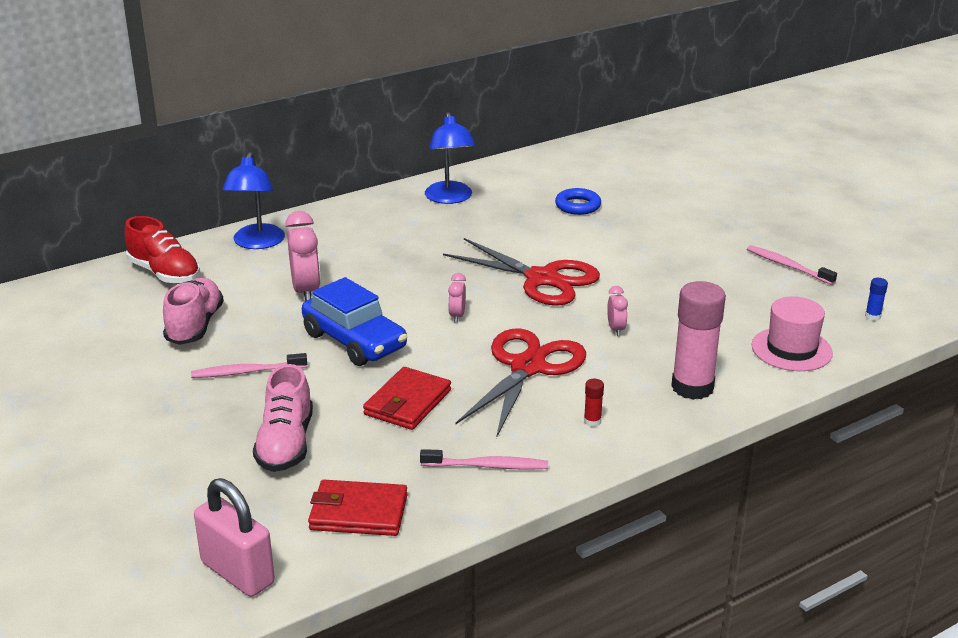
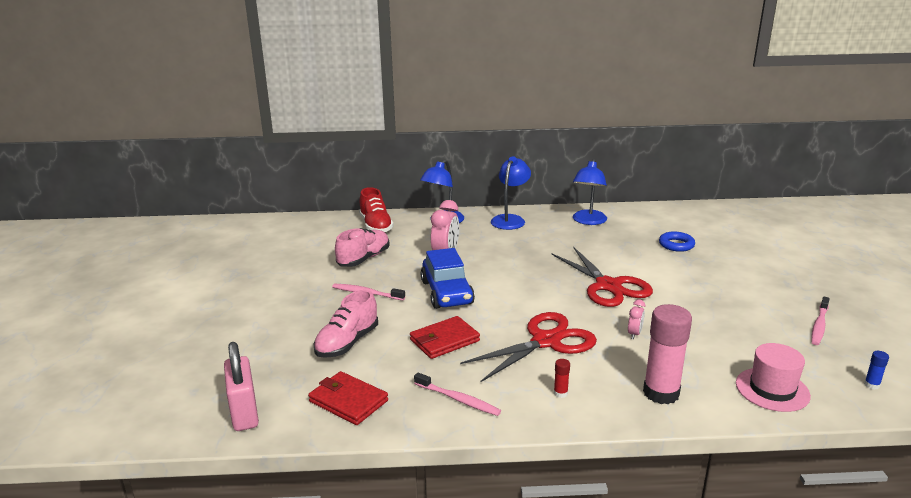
camera: 30 degrees right, 5 degrees down
pink clock [448,273,466,323] -> none
pink toothbrush [747,245,837,285] -> pink toothbrush turned 135 degrees counterclockwise [811,297,830,345]
none -> blue lamp [491,156,531,230]

